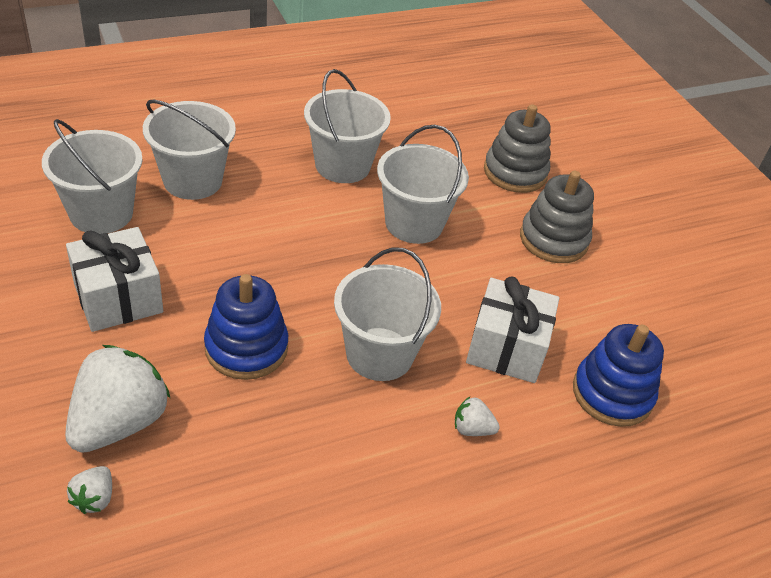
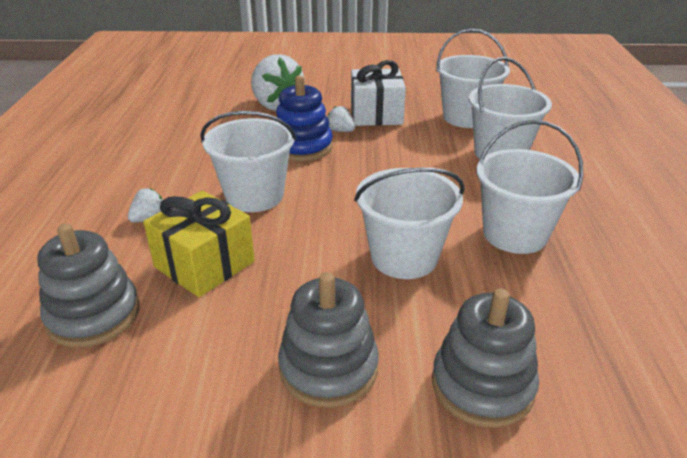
camera: 120 degrees right, 10 degrees down
white strawberry [67,466,112,514] -> white strawberry moved to [328,106,355,132]
white gift [466,277,559,383] -> yellow gift [143,191,255,297]
blue stacking toy [573,324,664,427] -> grey stacking toy [38,223,139,347]

